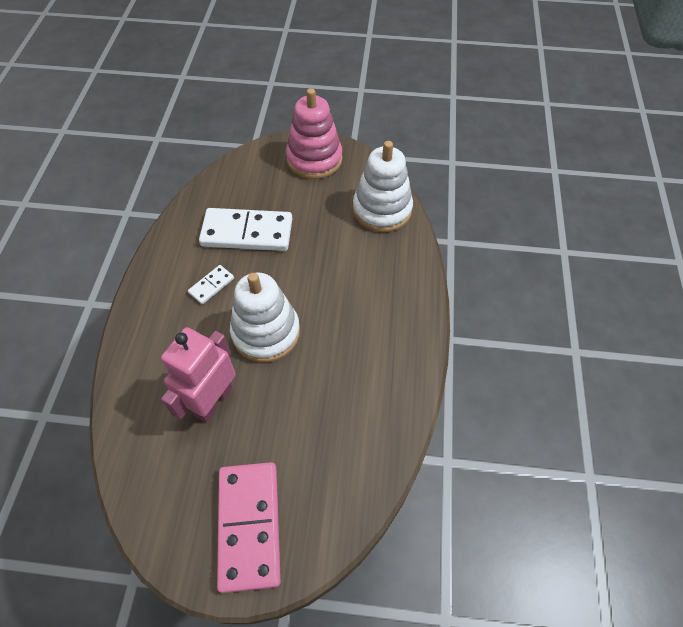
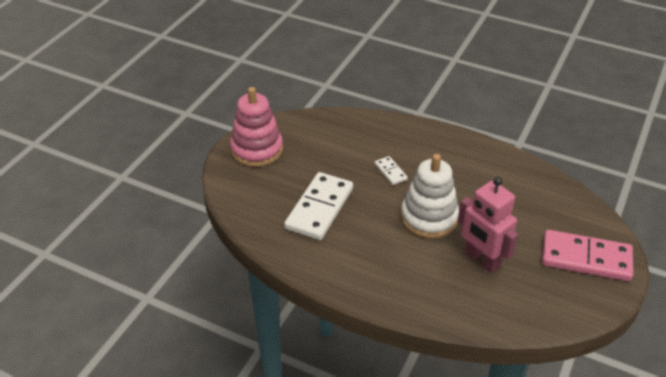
camera: 70 degrees left, 15 degrees down
white domino [188,265,234,304] -> white domino moved to [375,156,408,185]
white stacking toy [353,141,413,232] -> none

